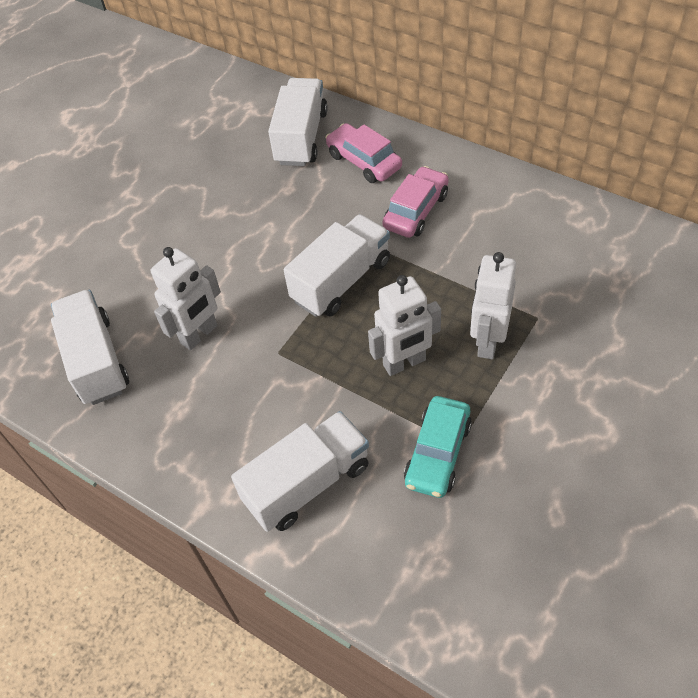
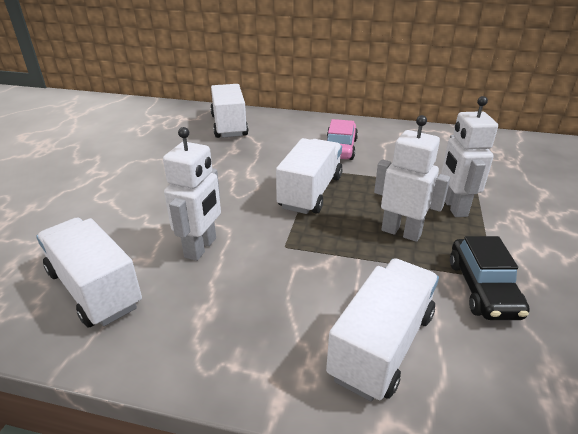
camera: 25 degrees left, 20 degrees down
pink car [325,123,402,183] -> none
white robot [368,275,441,376] -> white robot turned 105 degrees counterclockwise [374,115,450,242]
turquoise car [404,396,472,498] -> black car [450,236,530,320]

